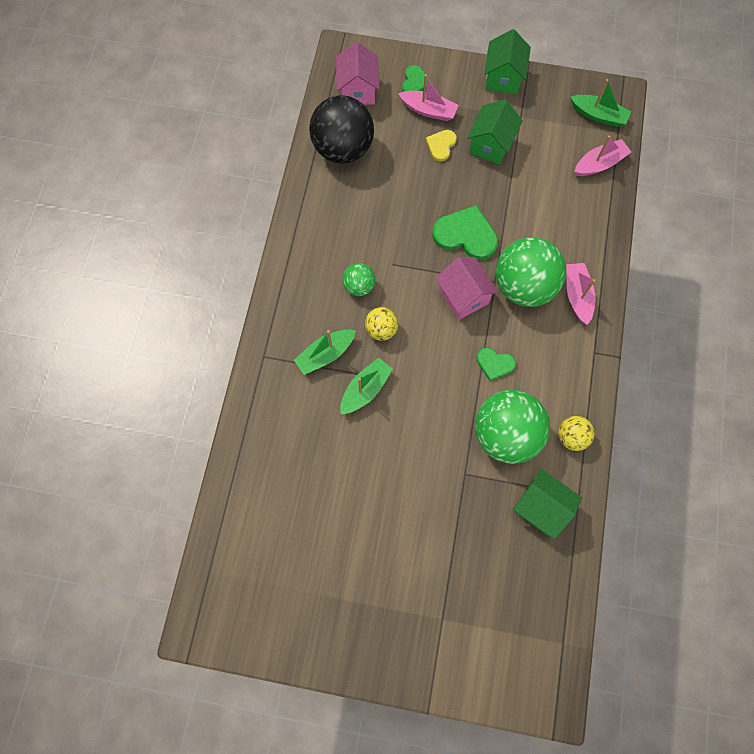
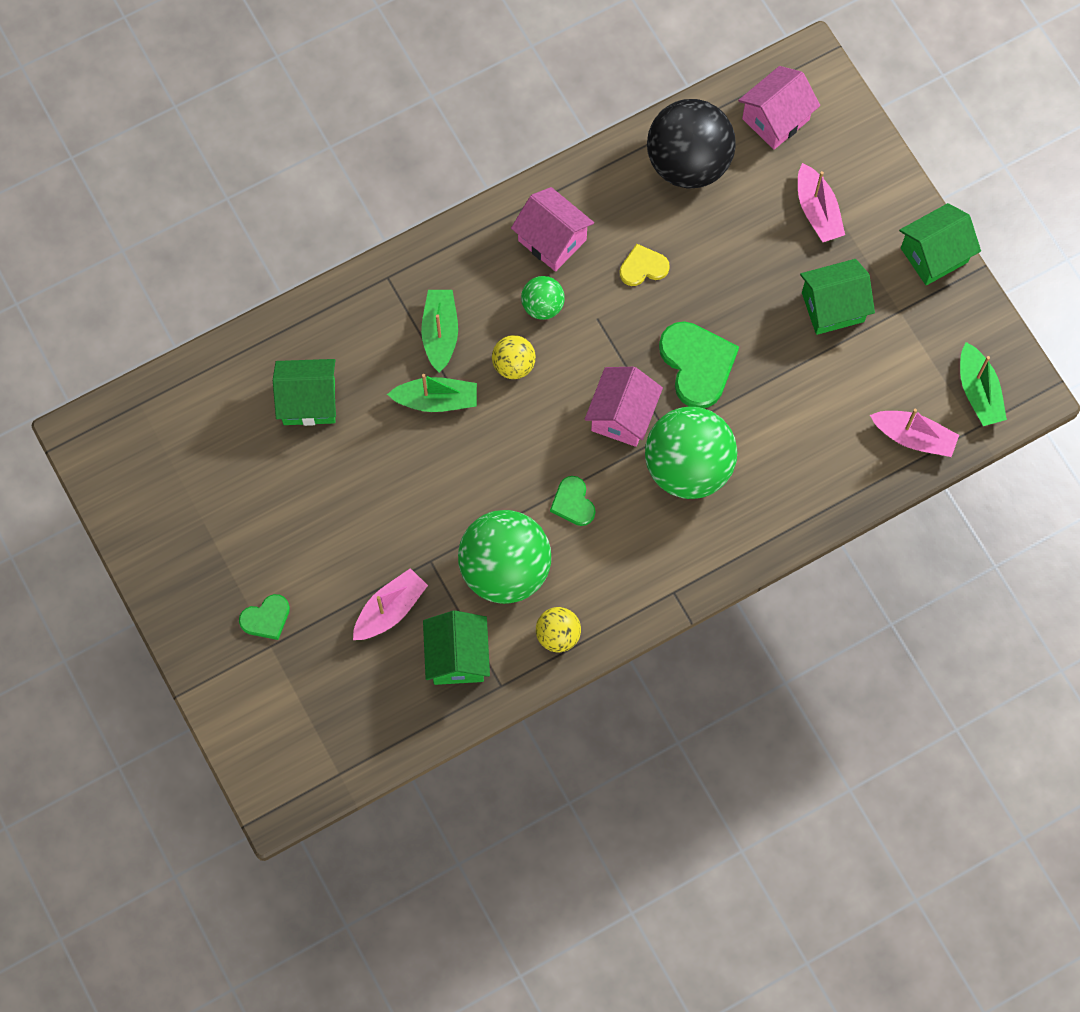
camera: 50 degrees right, 0 degrees up
green boat [294,329,356,375] -> green boat turned 75 degrees clockwise [421,290,458,373]
green heart [402,65,432,92] -> green heart moved to [239,594,290,640]
yellow heart [426,130,457,162] -> yellow heart moved to [620,244,670,286]
pink boat [567,263,596,325] -> pink boat moved to [353,568,428,640]
none -> green house [273,359,336,426]
none -> pink house [511,187,594,272]

